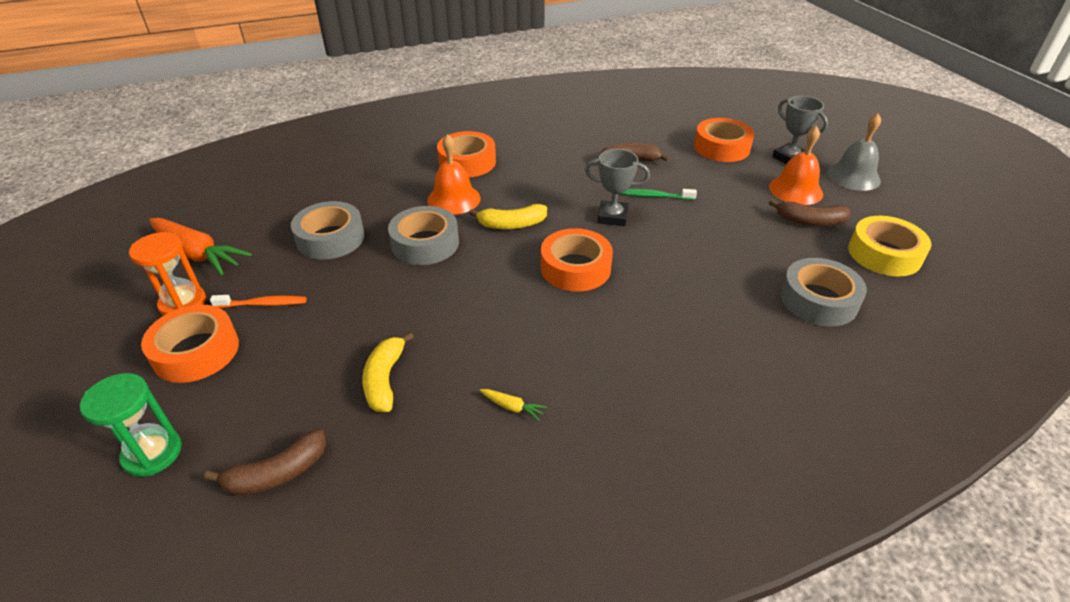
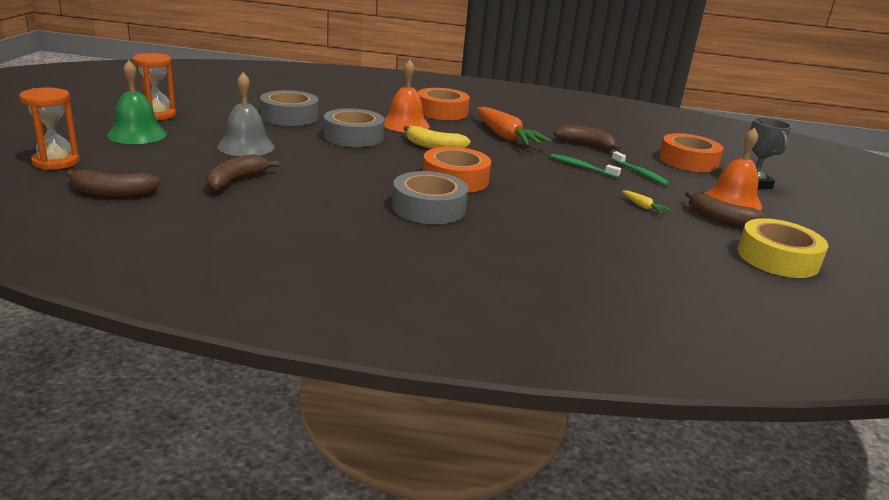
camera: 25 degrees right, 15 degrees down
green hourglass [80,373,182,477] -> orange hourglass [19,88,80,170]
orange tape [141,305,239,383] -> green bell [107,60,167,144]
orange carrot [149,218,252,275] -> orange carrot moved to [476,107,552,146]
orange toothbrush [210,295,307,308] -> none
yellow banana [362,332,414,412] -> brown banana [206,154,279,192]
yellow carrot [480,389,547,421] -> yellow carrot moved to [622,191,671,214]
grey trophy [585,149,650,226] -> none
grey tape [780,258,867,326] -> grey tape moved to [392,171,468,224]
grey bell [827,113,881,191] -> grey bell moved to [217,72,275,156]
none -> green toothbrush [611,151,670,186]

